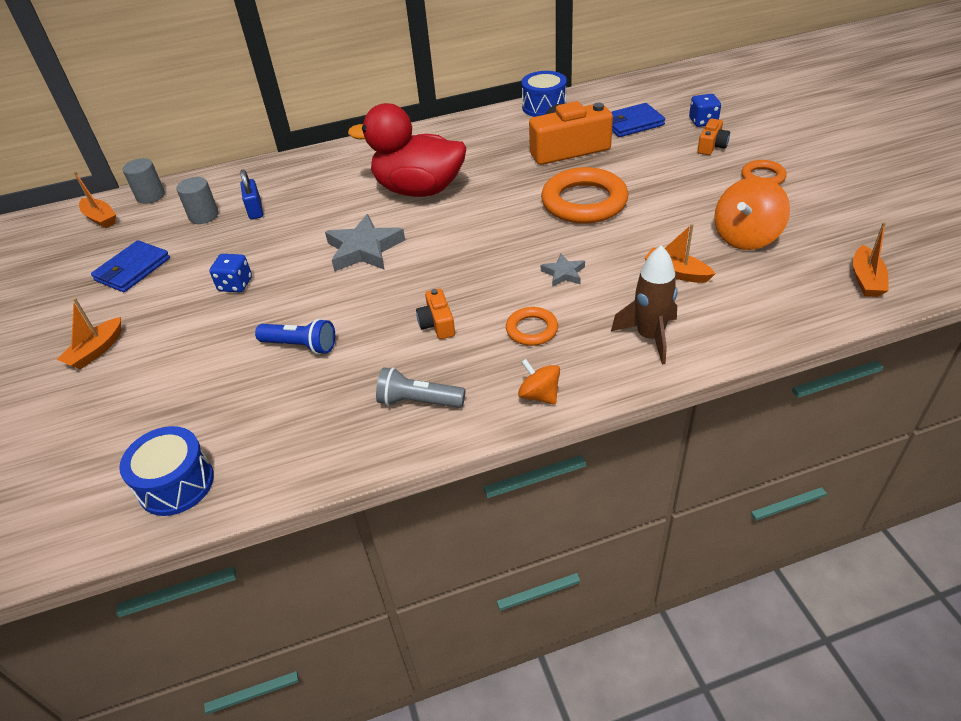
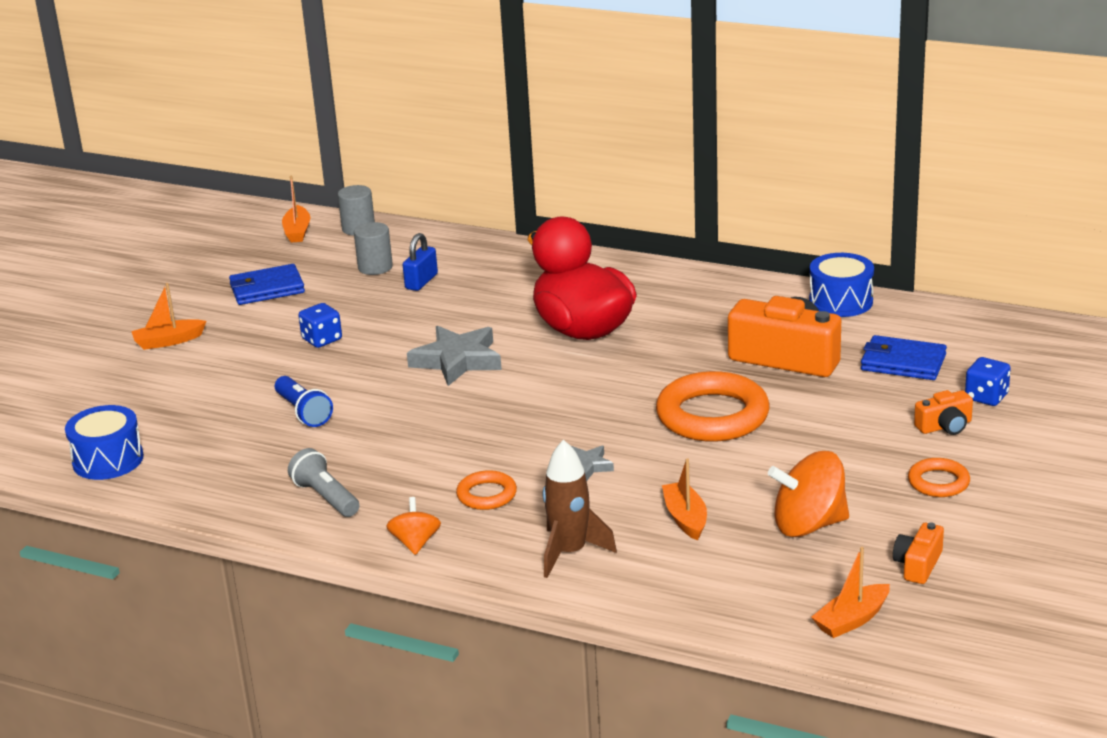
camera: 40 degrees right, 15 degrees down
orange camera [416,289,455,339] -> orange camera moved to [893,522,944,584]

